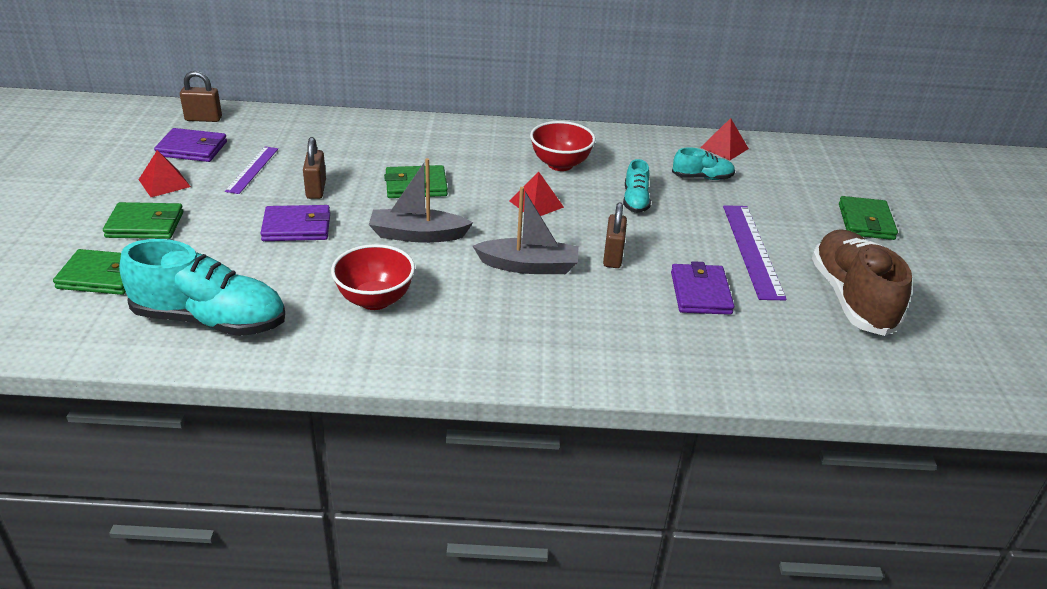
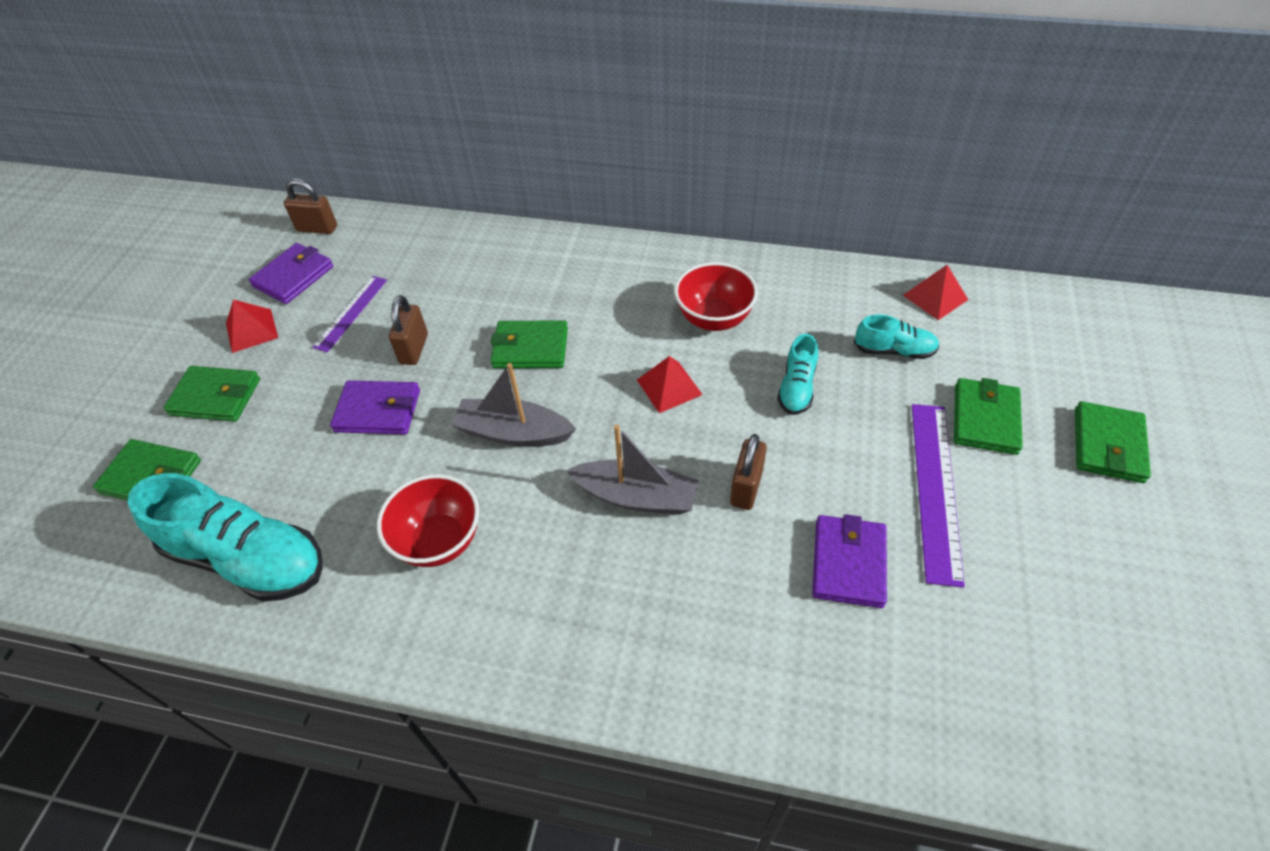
camera: 15 degrees right, 15 degrees up
purple wallet [154,128,227,162] -> purple wallet turned 75 degrees counterclockwise [249,243,333,304]
brown shoe [812,229,912,336] -> none
none -> green wallet [954,378,1023,455]

